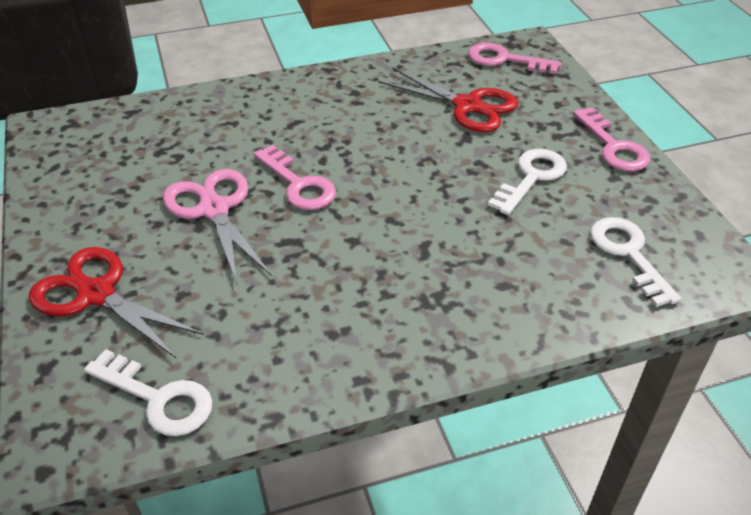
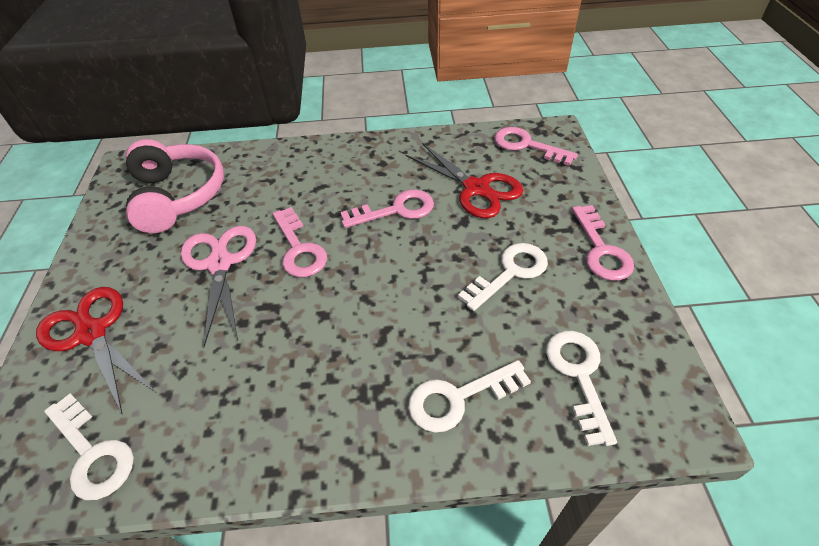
camera: 15 degrees right, 5 degrees up
none -> pink headphones [126,139,224,233]
none -> pink key [340,189,434,228]
none -> white key [408,360,531,433]

